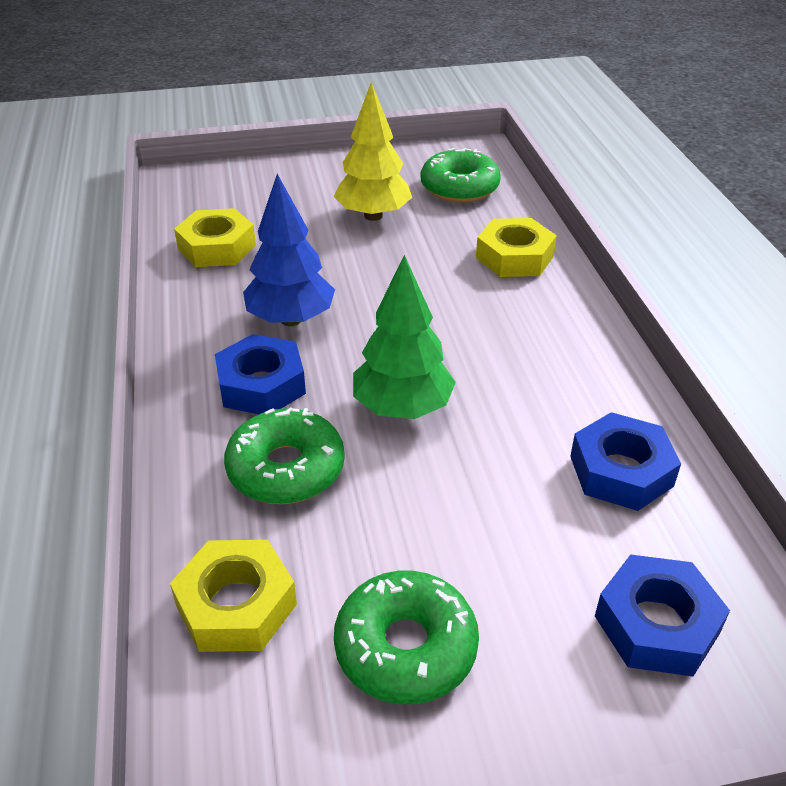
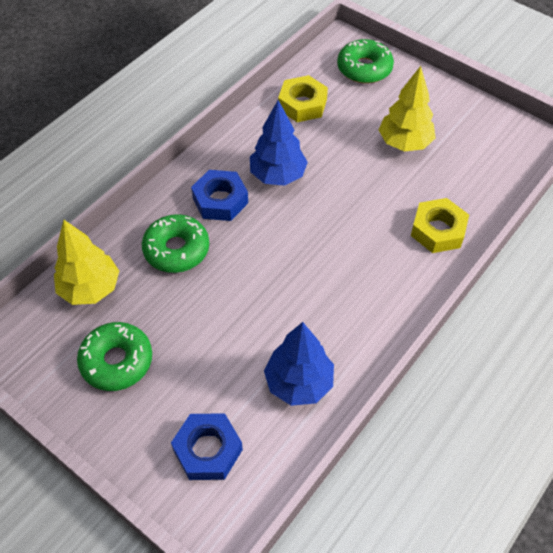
camera: 50 degrees right, 15 degrees up
yellow nut [170,540,297,652] -> yellow tree [54,220,119,305]
green tree [353,255,456,419] -> none
green donut [421,148,501,203] -> green donut moved to [337,39,394,84]
blue nut [570,412,681,511] -> blue tree [264,322,334,406]

